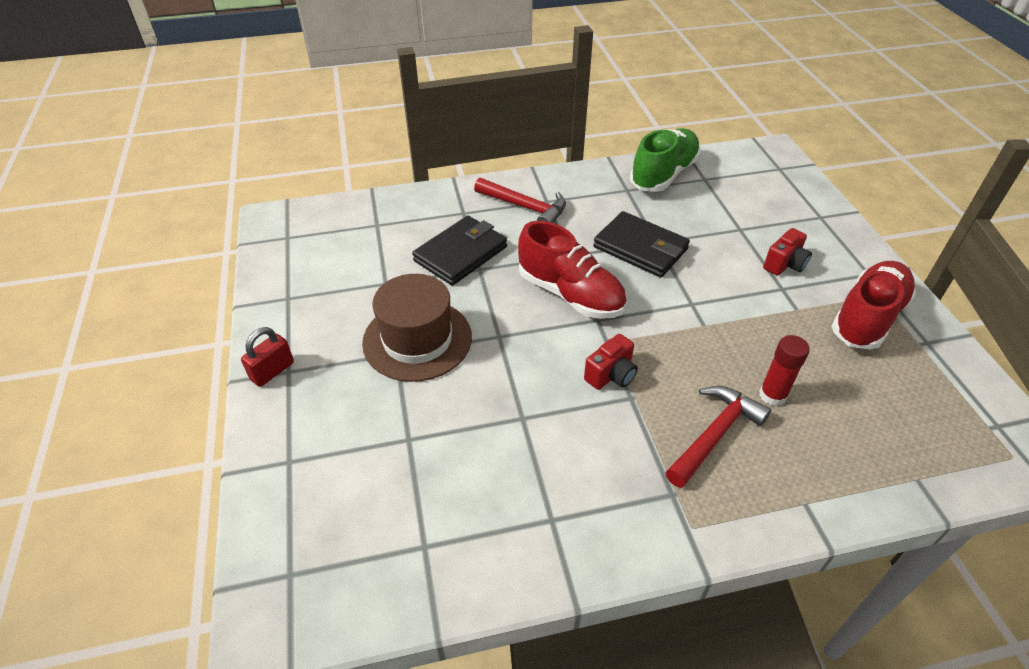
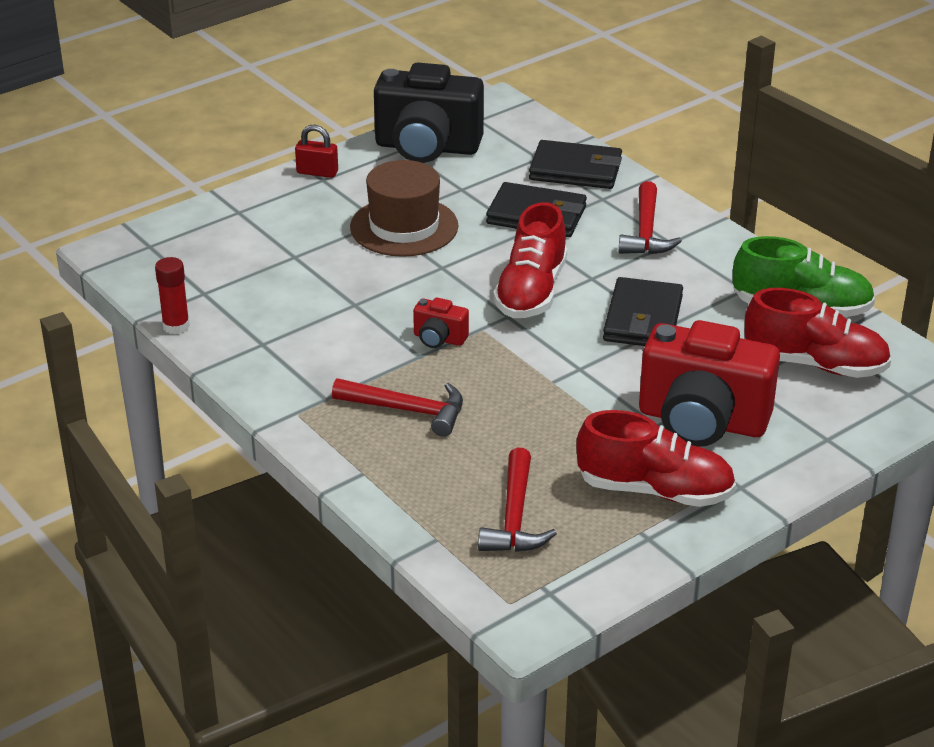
camera: 65 degrees right, 10 degrees down
red glue stick [759,335,810,406] -> red glue stick moved to [155,257,190,334]
red camera [763,228,812,276] -> red camera [639,320,780,447], size x2.30
none -> black camera [374,63,484,163]
none -> red hammer [478,448,557,552]
none -> black wallet [529,140,622,189]
none -> red shoe [745,288,891,378]

